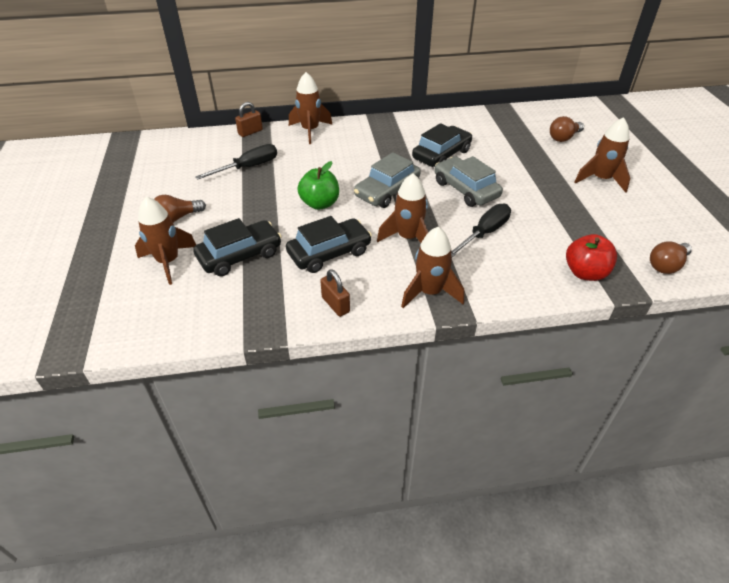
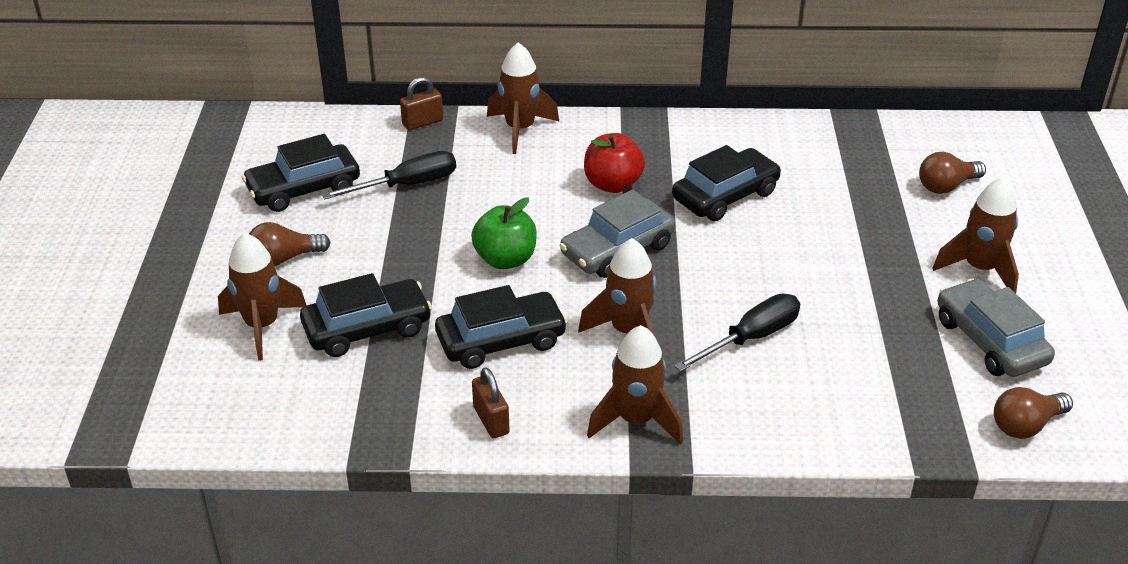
camera: 10 degrees right, 5 degrees down
grey car [434,156,503,207] -> grey car moved to [938,278,1055,377]
red apple [566,234,617,281] -> red apple moved to [584,133,645,193]
none -> black car [242,134,360,212]

